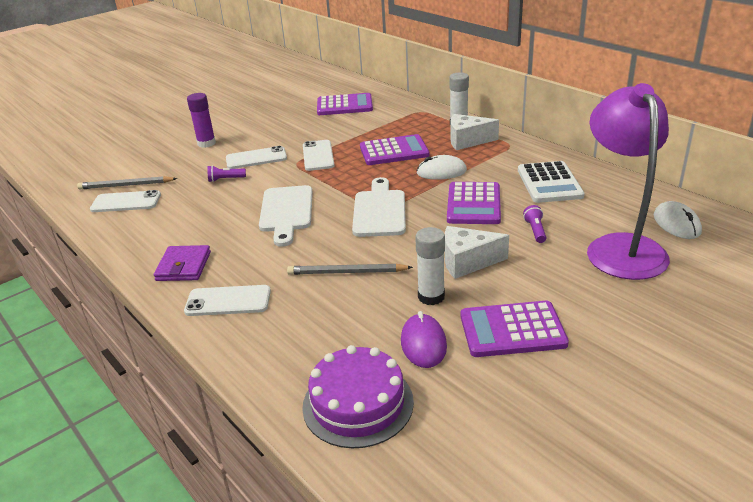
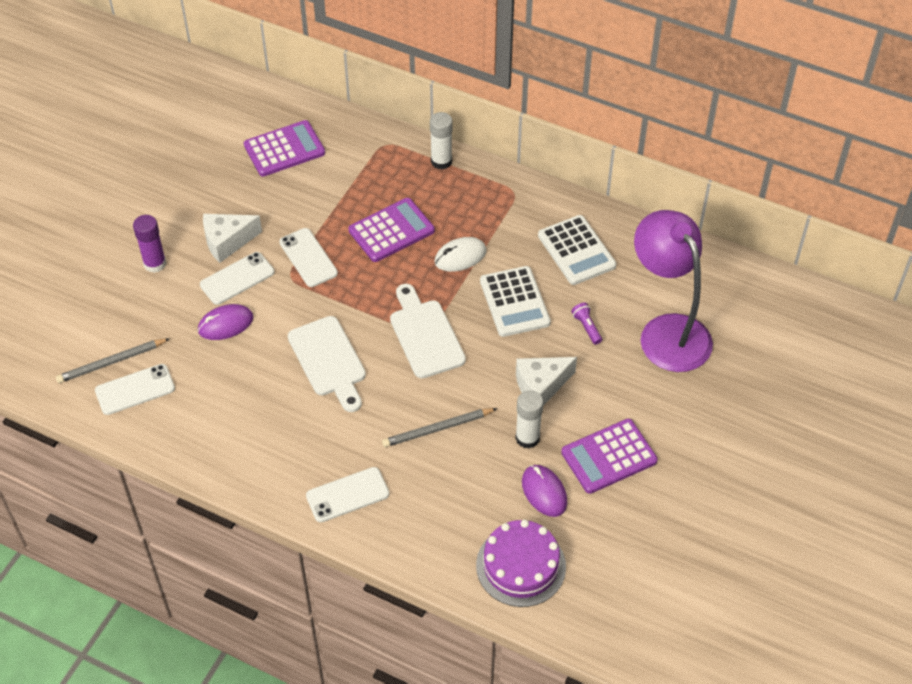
camera: 25 degrees left, 20 degrees up
purple wallet [154,245,211,281] -> none
purple flashlight [207,165,246,182] -> purple mouse [198,304,254,340]
purple calculator [447,182,501,224] -> white calculator [480,266,551,337]
white cheese [451,114,499,150] -> white cheese moved to [203,214,262,263]
white mouse [654,201,702,239] -> none

